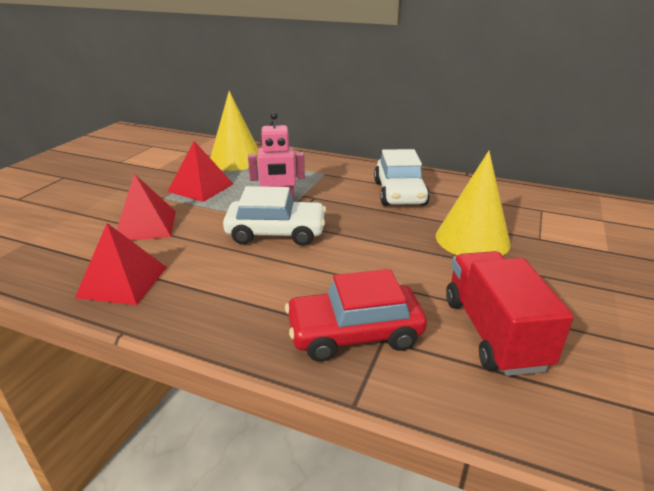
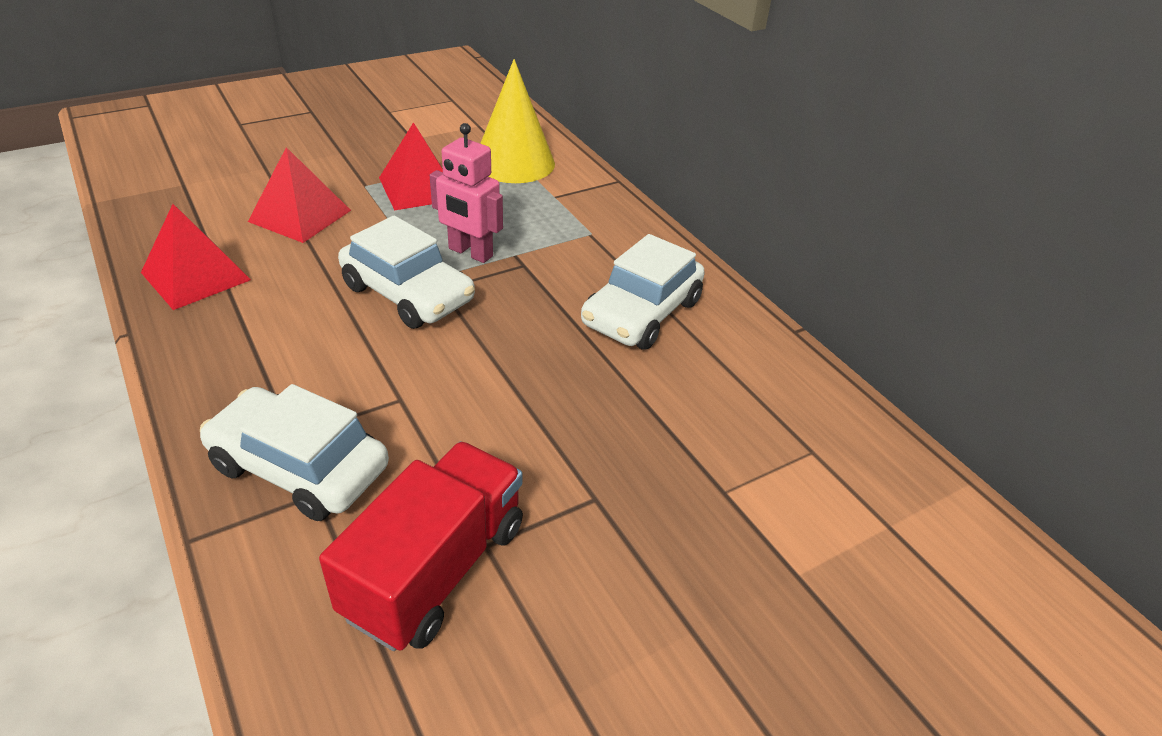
camera: 35 degrees right, 10 degrees up
red car [285,269,427,362] -> white car [200,384,389,521]
yellow cone [436,151,511,255] -> none

